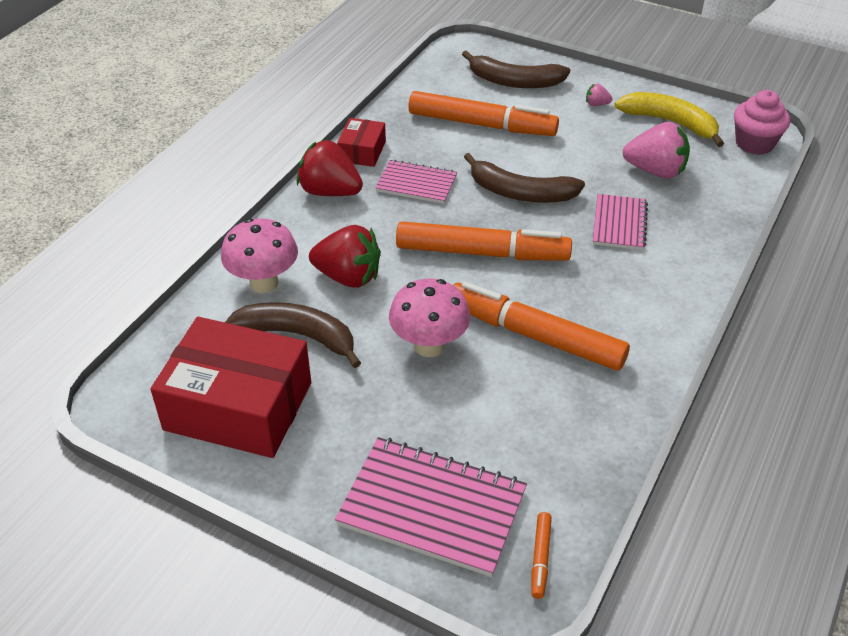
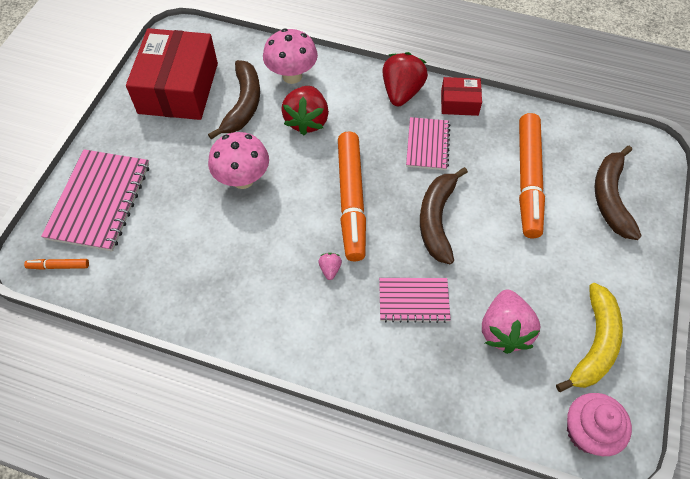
camera: 80 degrees right, 15 degrees up
orange marker [453,282,630,371] -> none
pink strawberry [586,83,613,106] -> pink strawberry moved to [318,253,342,280]

